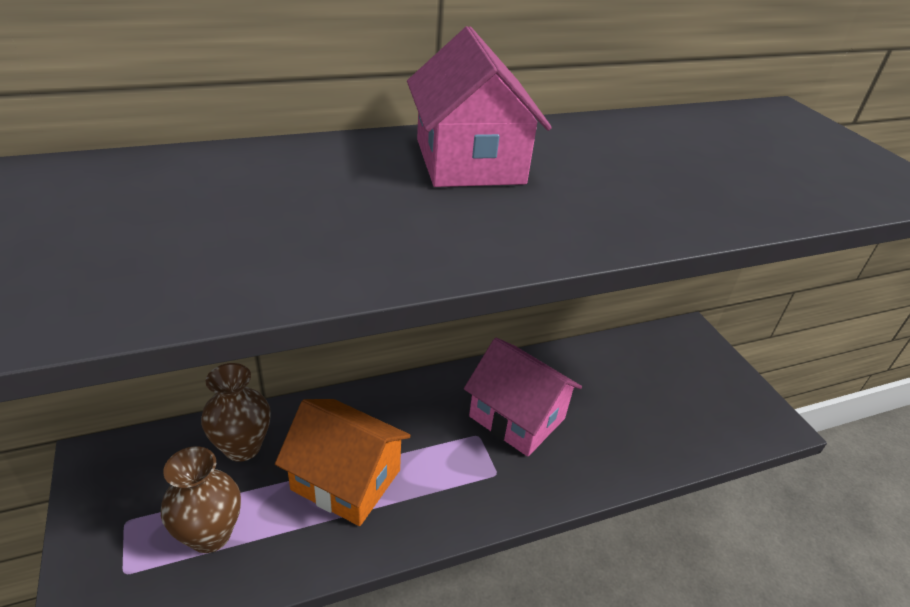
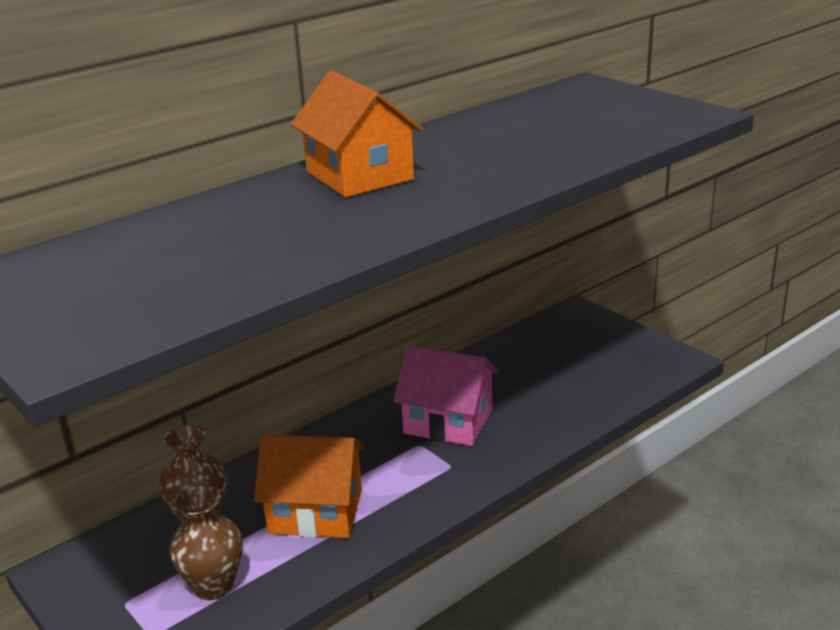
camera: 15 degrees left, 10 degrees down
pink house [407,26,552,187] -> orange house [290,71,424,197]

